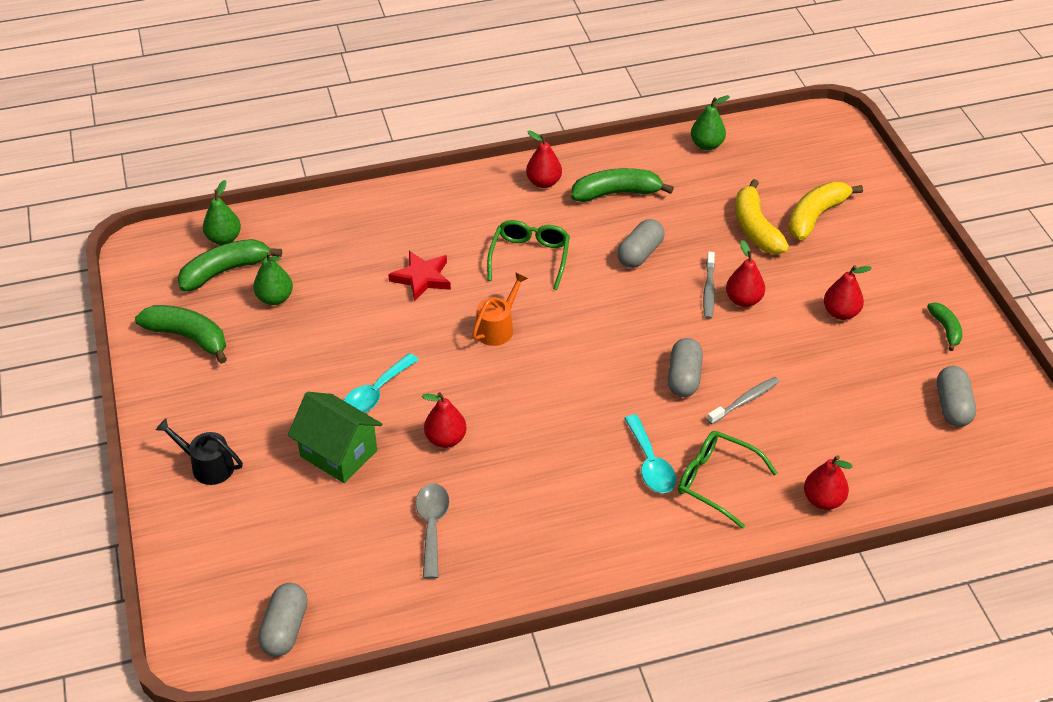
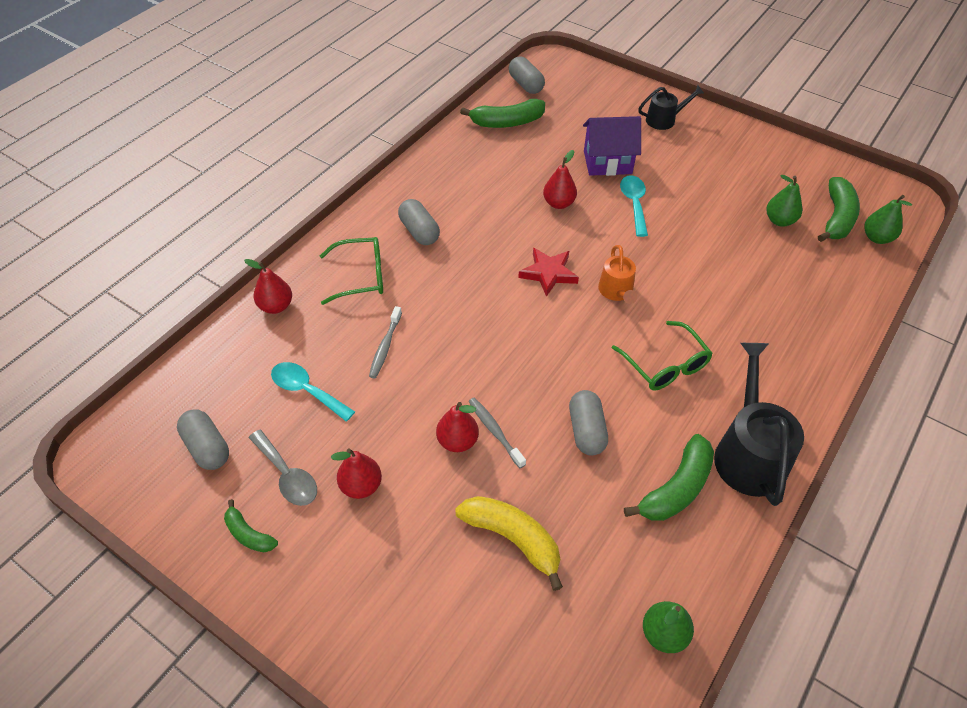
camera: 140 degrees right, 5 degrees up
green banana [135,305,227,364] -> green banana moved to [460,99,545,128]
green house [288,392,382,483] -> purple house [583,116,641,176]
red star [388,251,451,302] -> red star moved to [518,248,579,297]
grey spoon [415,483,449,579] -> grey spoon moved to [249,430,317,506]
red pear [526,131,562,188] -> black watering can [714,343,804,506]
turquoise spoon [624,414,676,493] -> turquoise spoon moved to [271,362,355,421]
grey capsule [668,338,703,397] -> grey capsule moved to [398,199,440,245]
yellow banana [789,182,863,240] -> none

